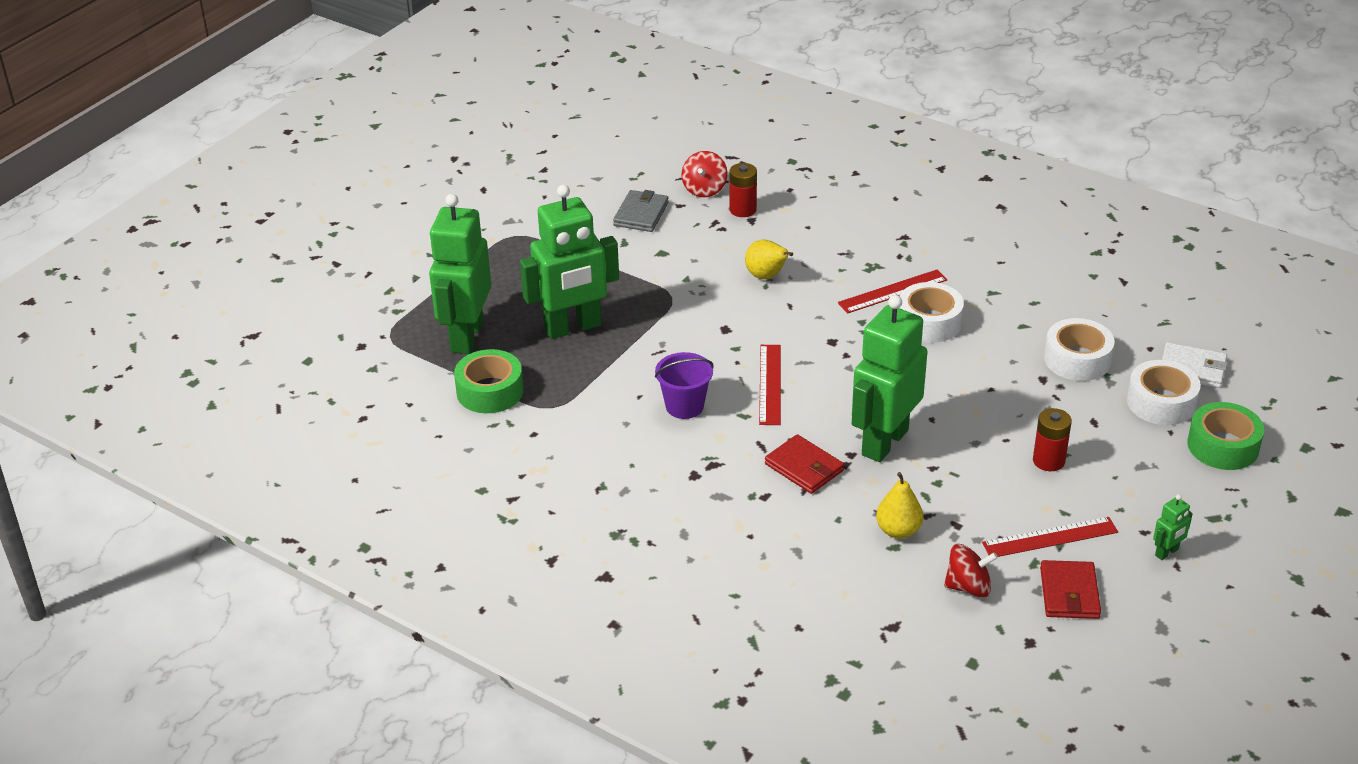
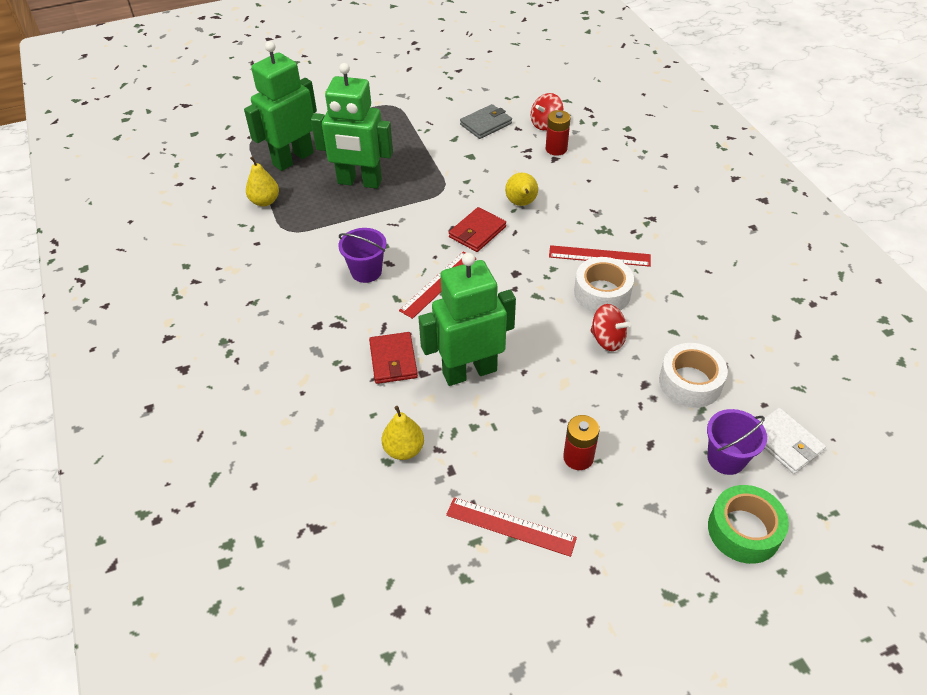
camera: 35 degrees right, 10 degrees up
green tape [454,349,524,413] -> yellow pear [246,157,279,206]
red spinning top [944,544,998,597] -> red spinning top moved to [590,304,631,351]
red wallet [1040,560,1101,619] -> red wallet moved to [449,207,506,252]
white tape [1127,360,1201,425] -> purple bucket [707,409,767,475]
green robot [1153,494,1193,560] -> none

